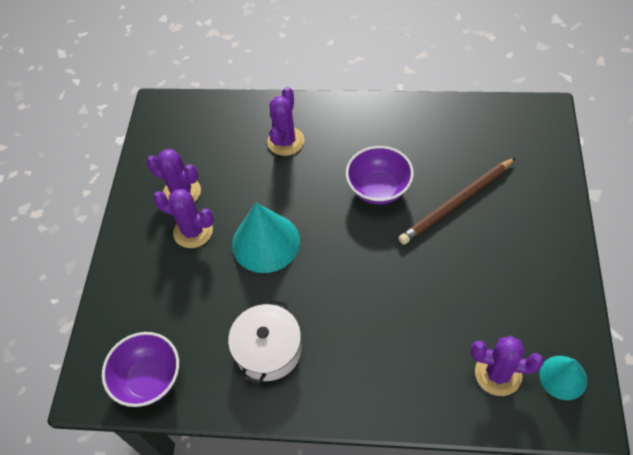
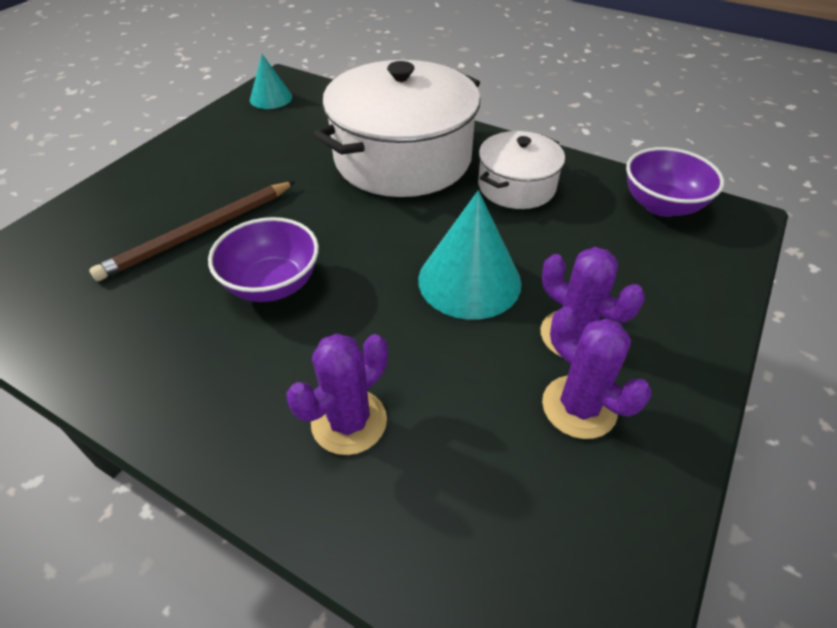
camera: 160 degrees left, 10 degrees down
brown pencil [399,157,516,245] -> brown pencil turned 150 degrees clockwise [89,181,295,281]
purple cactus [471,336,544,396] -> none
none -> white pot [313,60,480,197]

